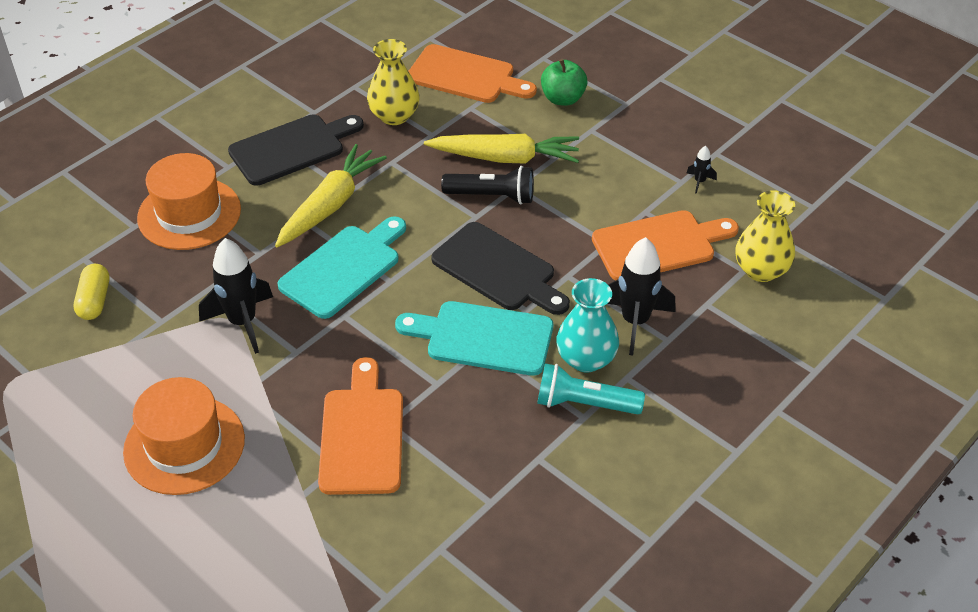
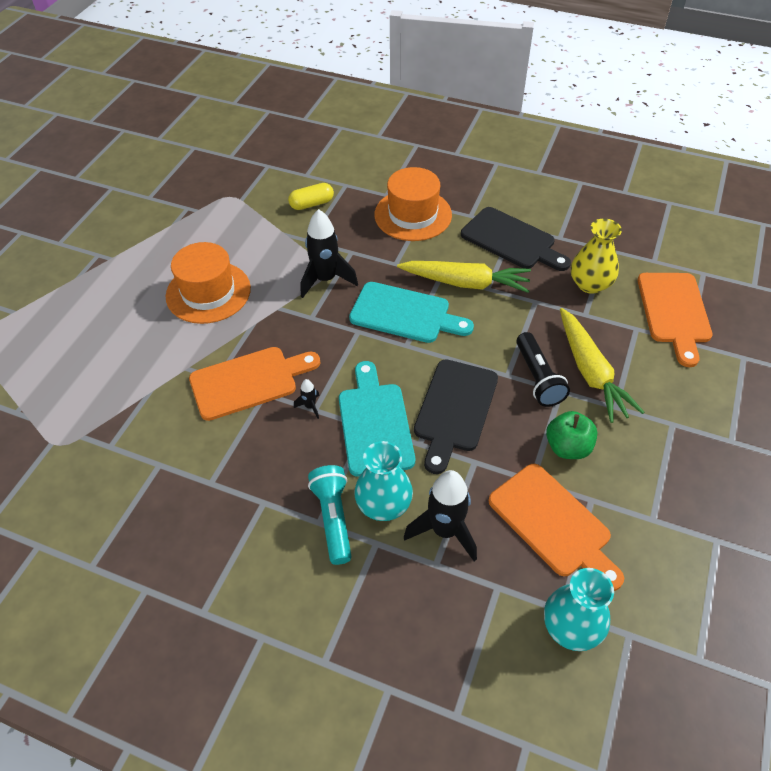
camera: 70 degrees right, 5 degrees up
green apple [541,59,587,106] -> green apple moved to [546,411,597,459]
black rocket [686,146,717,194] -> black rocket moved to [294,379,319,419]
yellow vase [735,190,795,282] -> turquoise vase [544,568,614,651]

